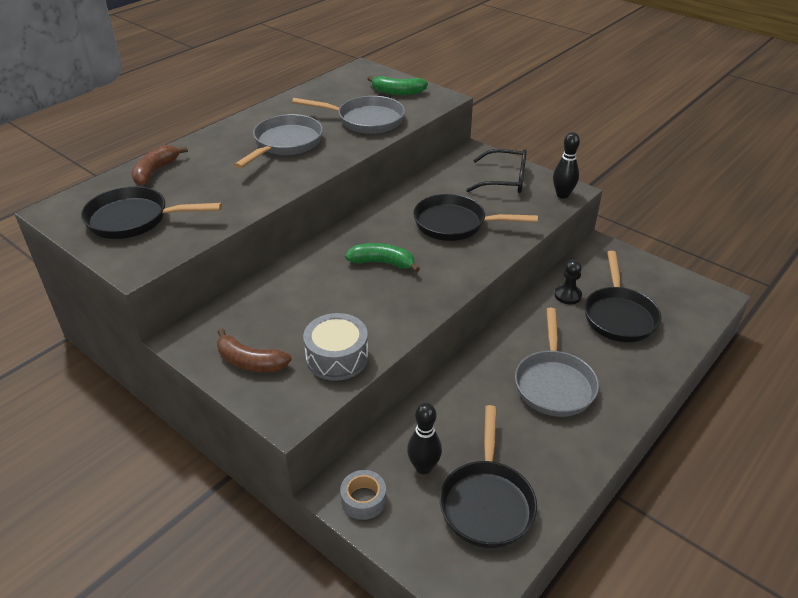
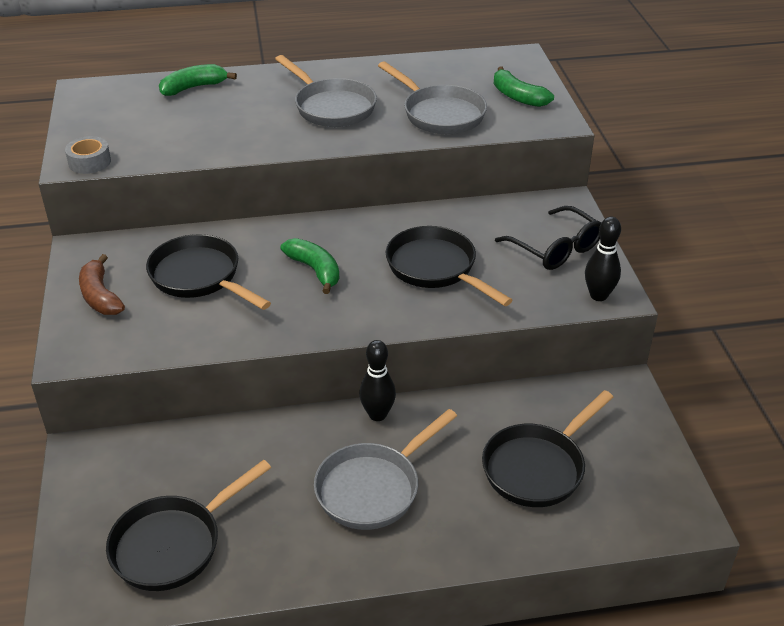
camera: 40 degrees right, 0 degrees up
black pan [81,186,222,239] -> black pan moved to [146,234,271,310]
brown banana [131,145,188,186] -> green banana [159,64,237,96]
grey pan [234,114,323,169] -> grey pan turned 75 degrees clockwise [275,55,377,127]
grey drum [303,313,369,381] -> none
grey tape [340,470,386,520] -> grey tape moved to [65,136,111,174]
black bowling pin [407,403,442,474] -> black bowling pin moved to [359,340,396,421]
black pawn [554,260,582,304] -> none

